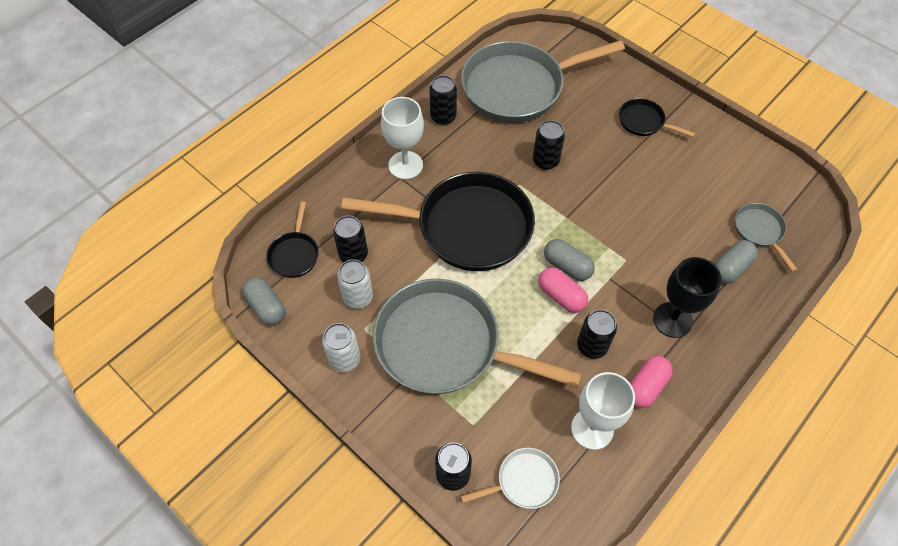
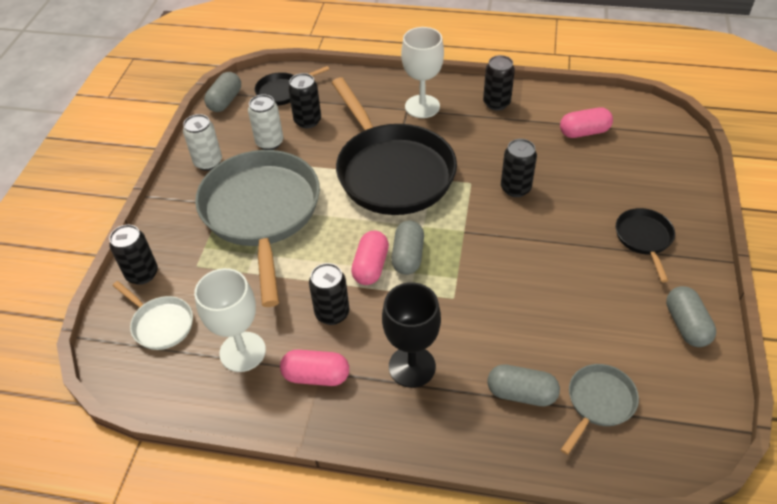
camera: 60 degrees right, 10 degrees down
grey pan [461,40,625,123] -> pink capsule [560,107,613,138]
none -> grey capsule [666,286,716,347]

